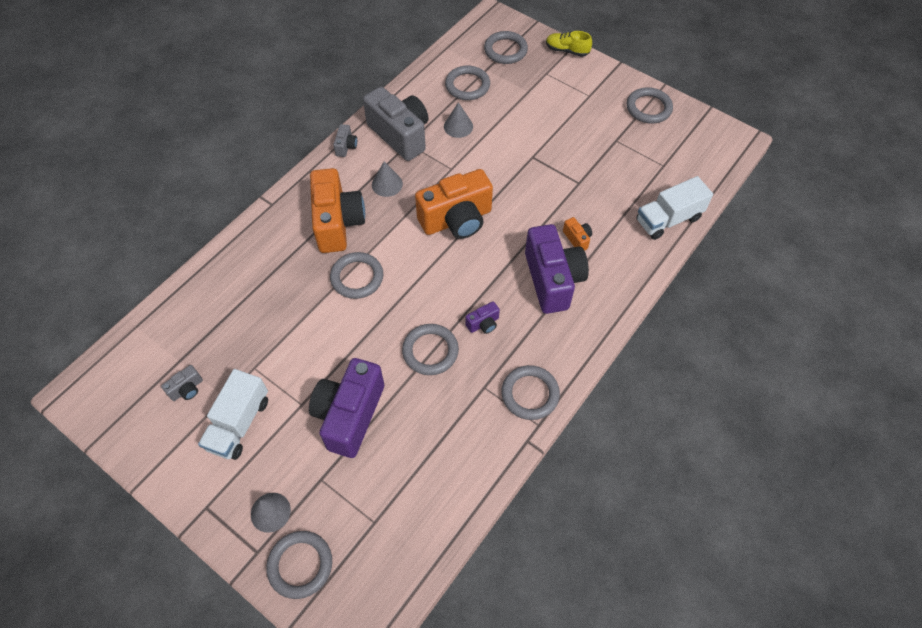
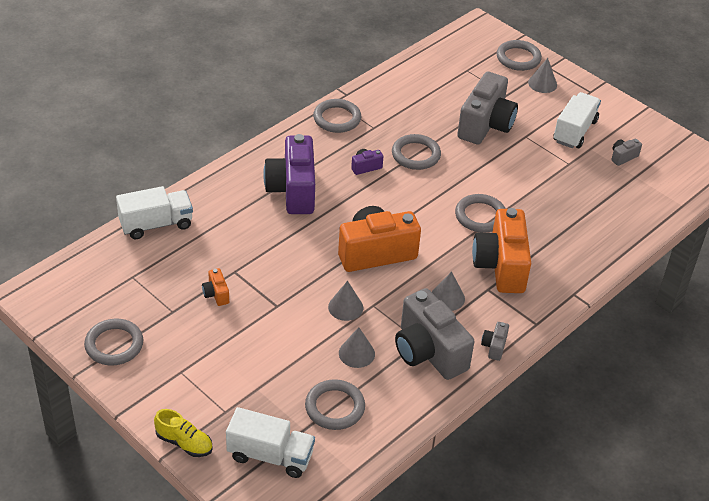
camera: 175 degrees left, 15 degrees down
purple camera [309,358,384,458] -> grey camera [457,72,518,144]
grey ring [484,31,528,64] -> white truck [226,407,315,478]
orange camera [563,217,592,251] -> orange camera moved to [202,268,229,306]
none -> grey cone [328,281,363,321]

